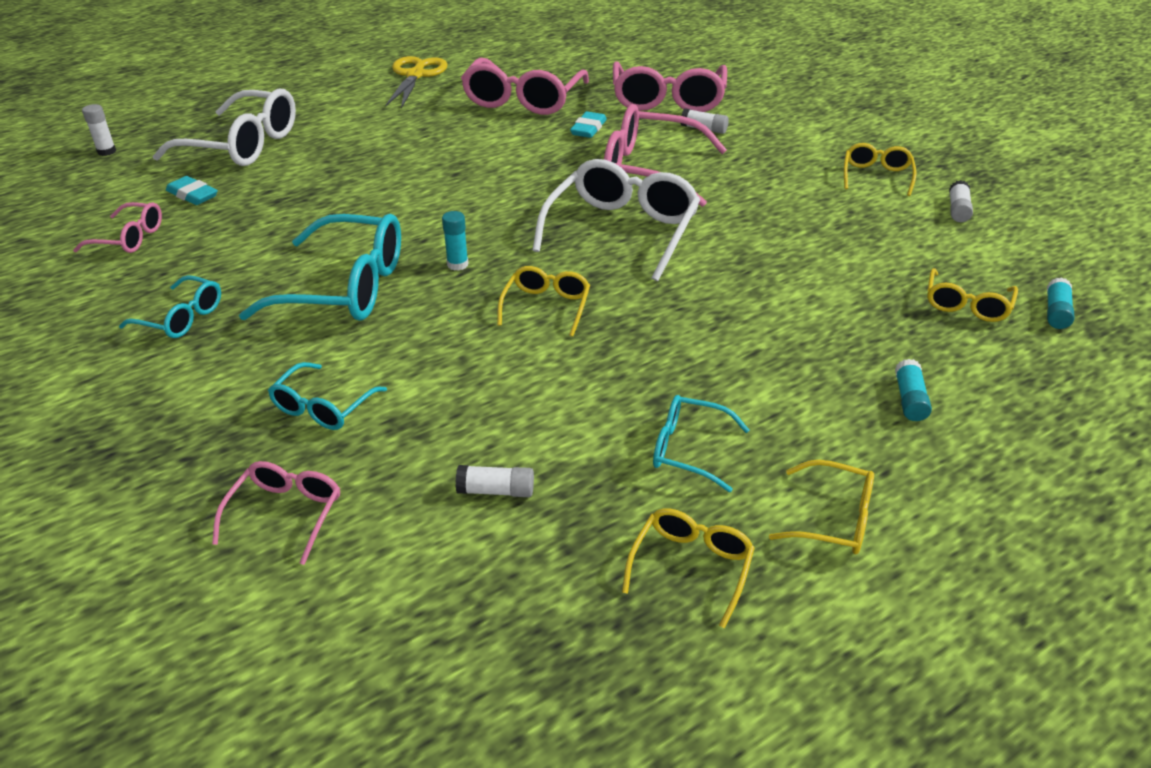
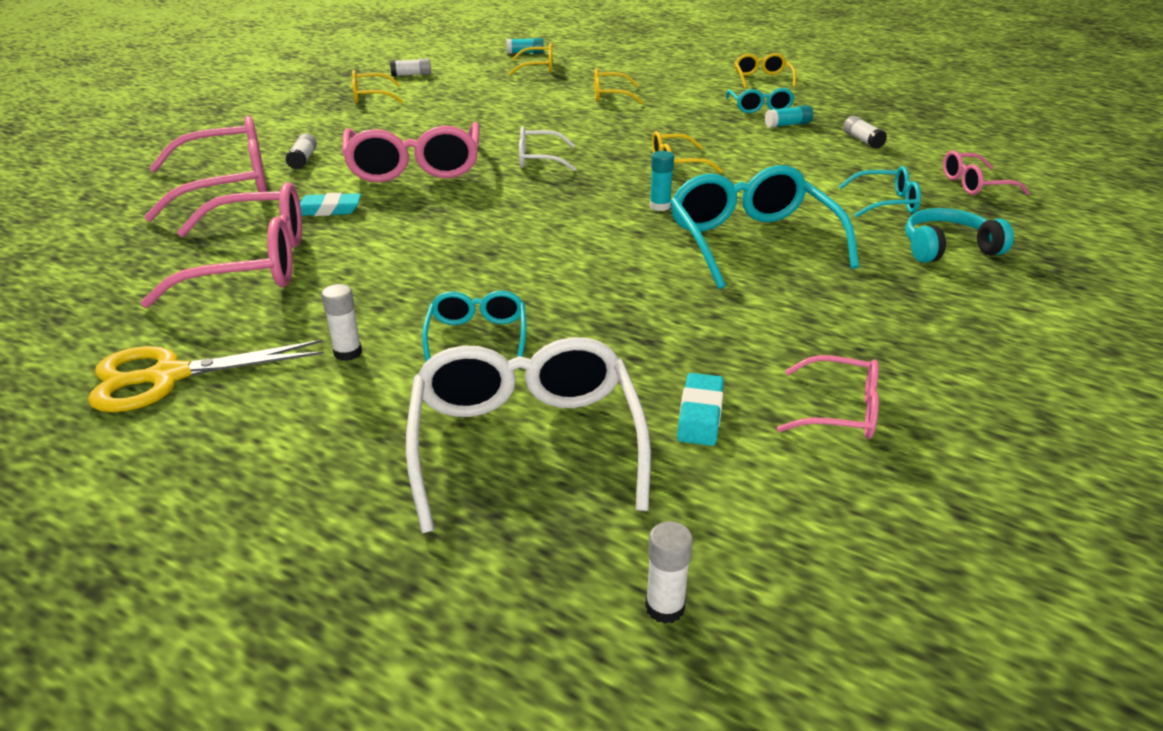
camera: 115 degrees left, 5 degrees down
pink glasses [73,202,162,253] -> pink glasses turned 120 degrees clockwise [777,355,879,439]
turquoise glasses [119,275,221,338] -> turquoise glasses moved to [422,291,526,362]
white glasses [532,159,700,281] -> white glasses [519,126,576,171], size x0.53
yellow glasses [622,508,755,629] -> yellow glasses moved to [594,68,643,104]
turquoise glue stick [895,359,932,421] -> turquoise glue stick moved to [765,105,813,128]
none -> white glue stick [321,284,362,361]
none -> turquoise headphones [905,208,1014,263]

